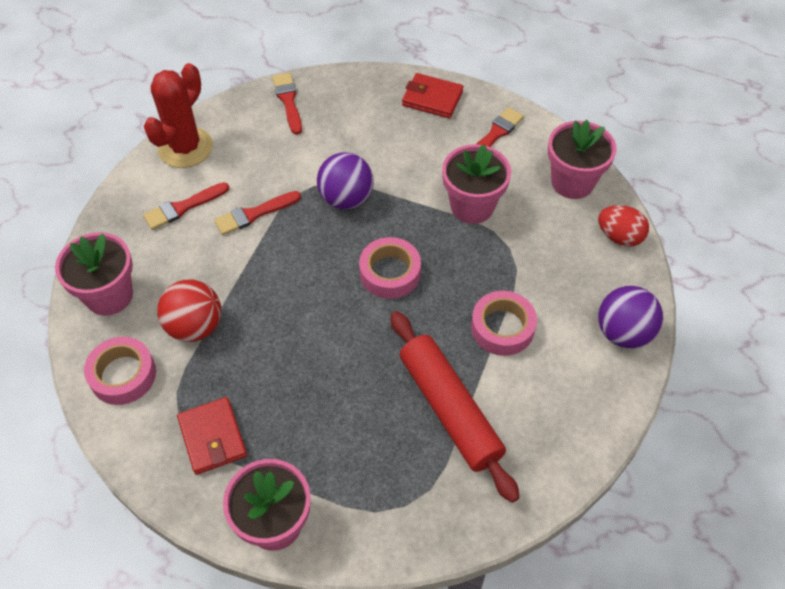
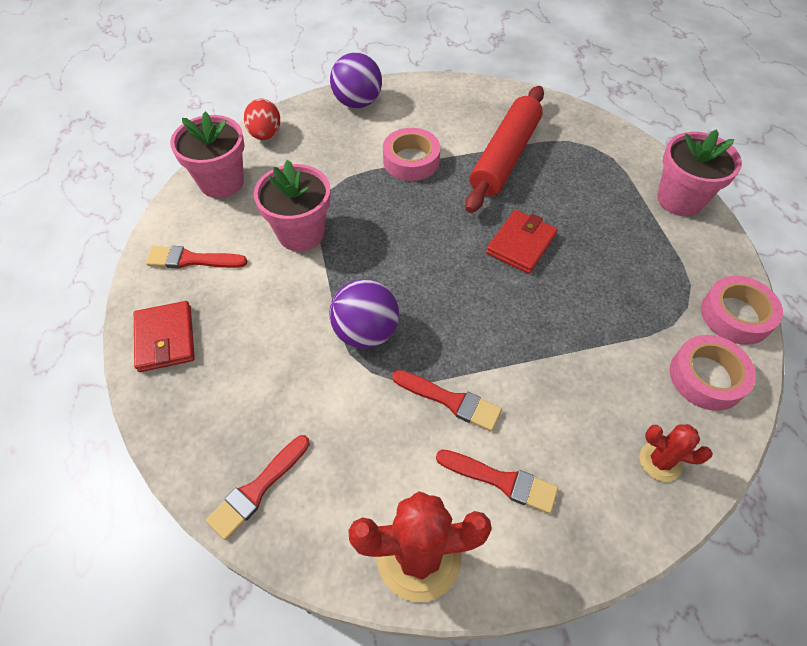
camera: 125 degrees left, 0 degrees up
pink flower pot [55,232,133,316] -> red cactus [640,424,712,482]
red ball [157,280,221,342] -> none
red wallet [177,397,247,475] -> red wallet moved to [486,210,558,274]
pink tape [359,237,421,299] -> pink tape moved to [701,276,783,345]

